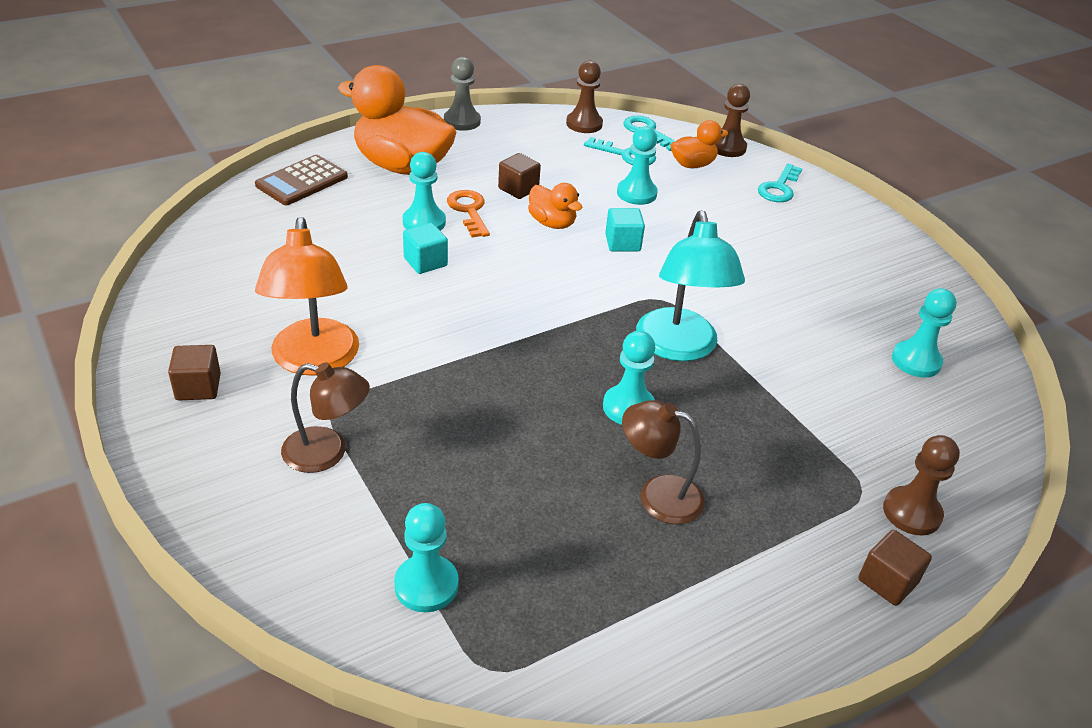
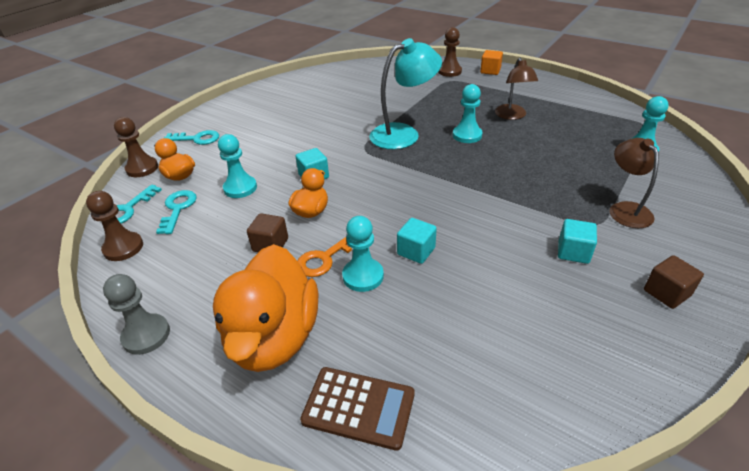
camera: 110 degrees left, 0 degrees up
orange lamp [255,217,359,376] -> turquoise cube [558,219,597,264]
brown cube [858,530,932,606] -> orange cube [480,50,503,75]
turquoise pawn [892,288,957,378] -> none

